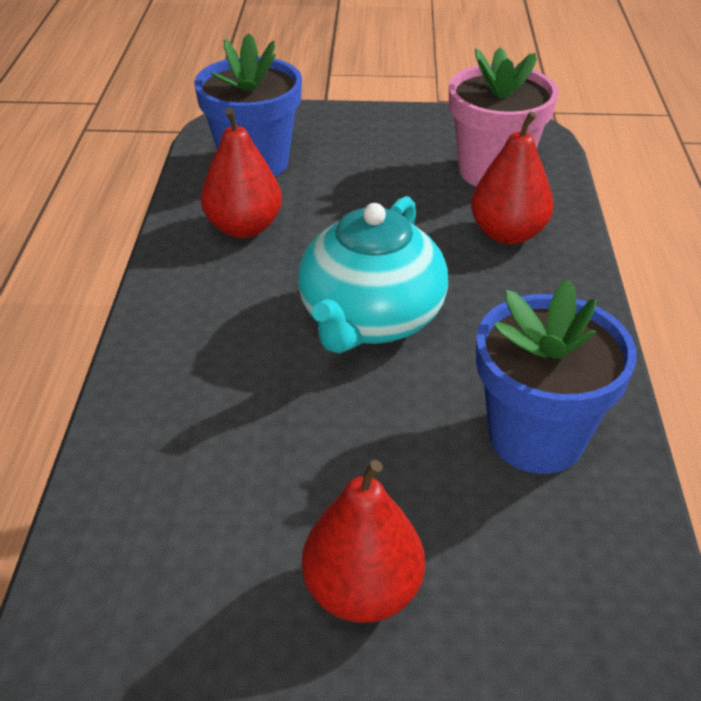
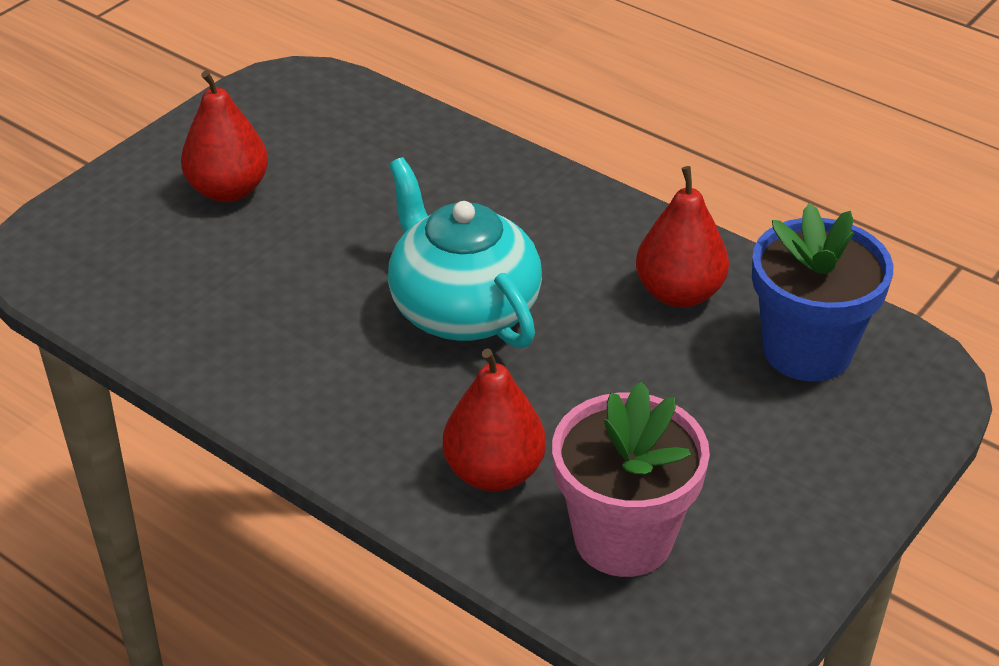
camera: 125 degrees right, 0 degrees up
blue flower pot [476,279,637,474] -> none

